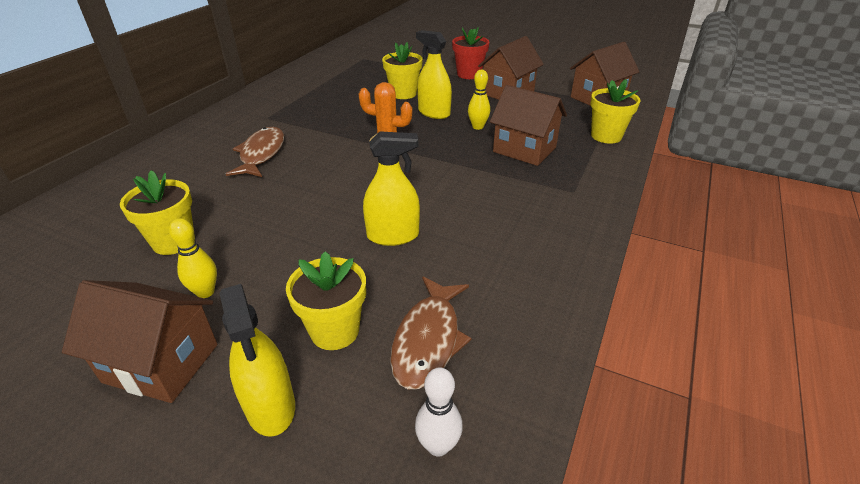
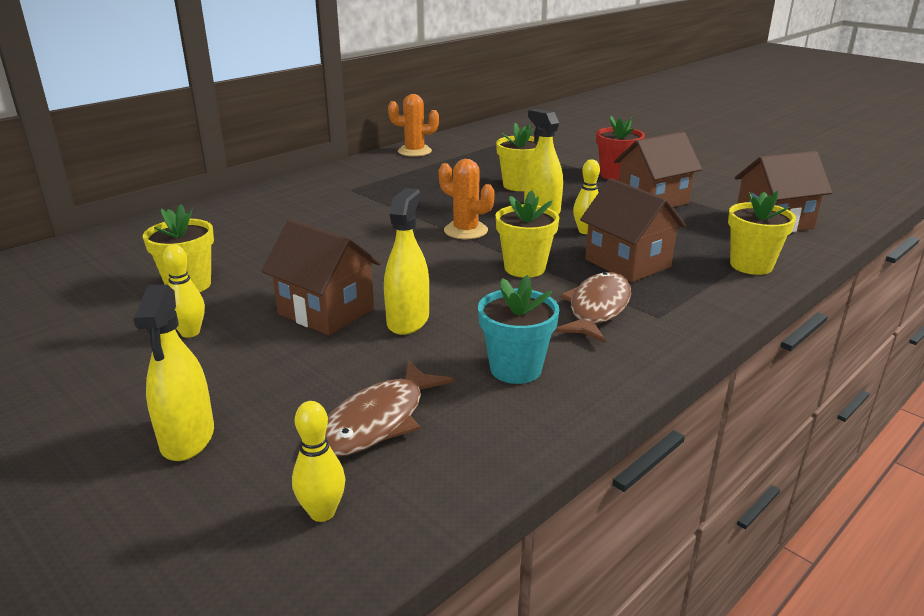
camera: 20 degrees right, 10 degrees down
brown house [62,280,218,403] -> brown house moved to [262,220,381,335]
brown fish [226,127,284,177] -> brown fish moved to [554,272,631,343]
yellow flower pot [286,251,366,350] -> yellow flower pot moved to [496,190,559,278]
yellow spray bottle [363,131,420,246] -> yellow spray bottle turned 90 degrees counterclockwise [384,188,429,335]
white bowling pin [415,367,463,457] -> yellow bowling pin [292,401,345,522]
none -> orange cactus [388,94,439,157]
none -> turquoise flower pot [478,275,559,384]

